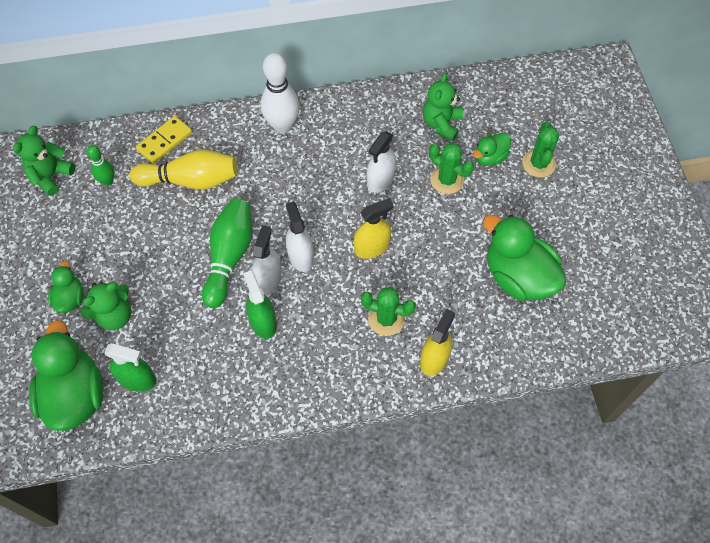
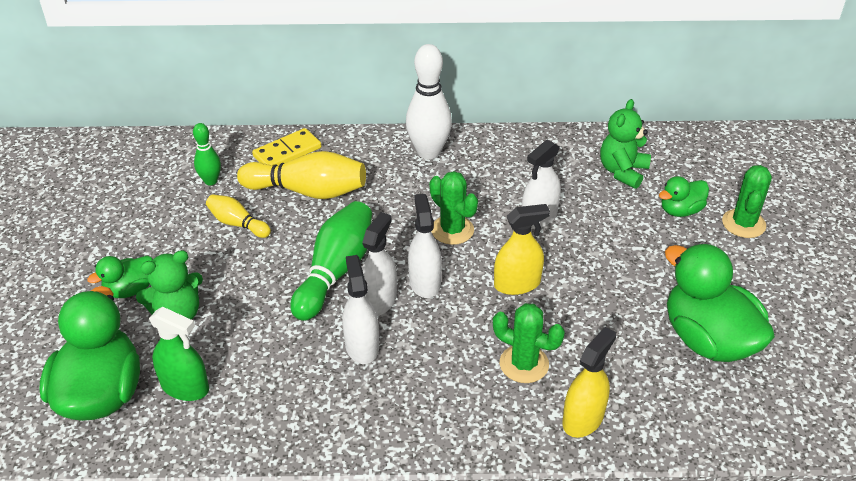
camera: 10 degrees right, 20 degrees down
green teddy bear [13,126,75,196] -> none
green duck [48,261,84,313] -> green duck turned 135 degrees counterclockwise [87,256,153,298]
green spray bottle [243,270,277,339] -> white spray bottle [342,255,379,364]
green cactus [429,143,474,194] -> green cactus moved to [430,171,478,245]
none -> yellow bowling pin [206,194,271,238]

